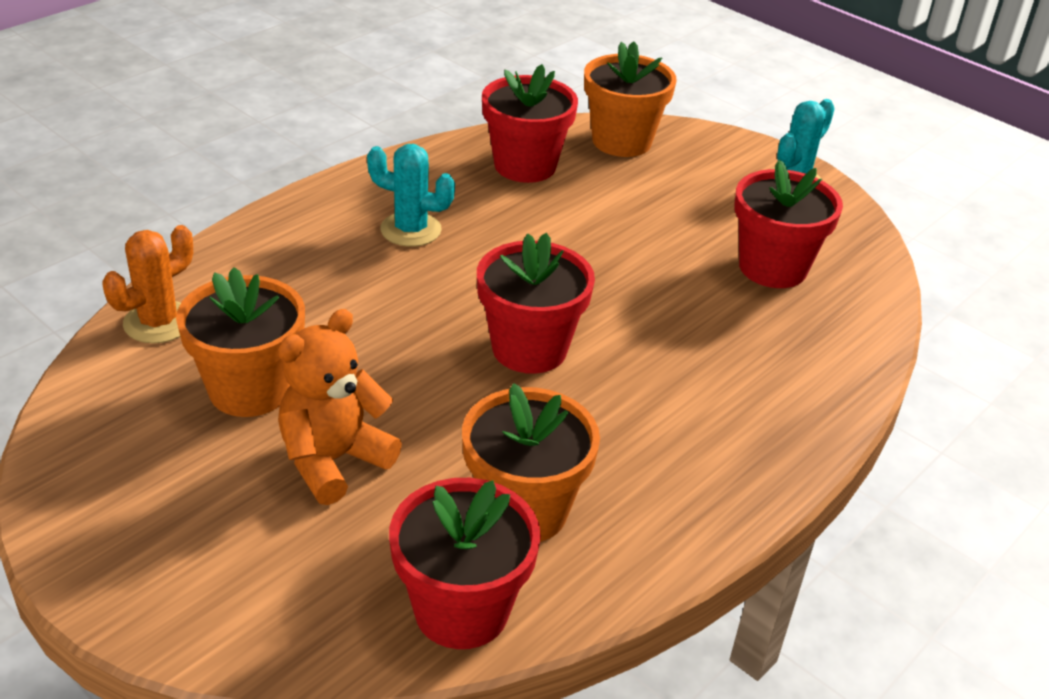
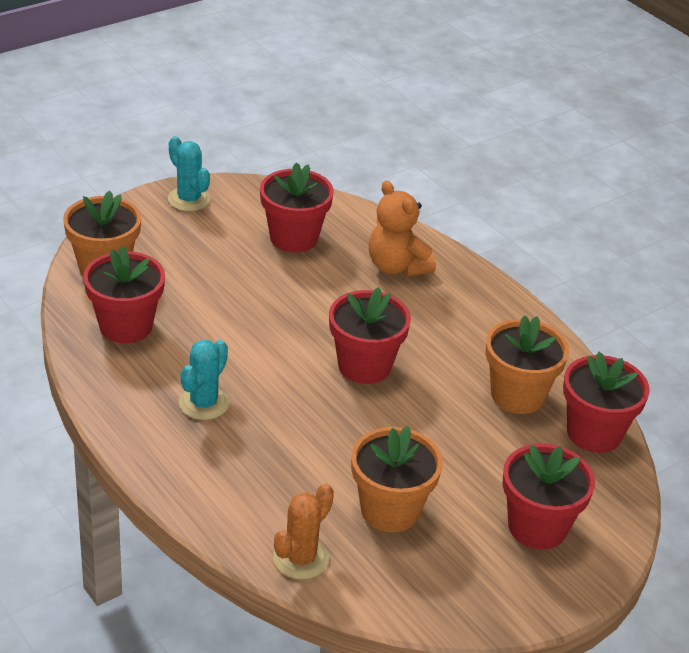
camera: 80 degrees left, 0 degrees up
orange cactus [102,225,193,343] -> orange cactus turned 75 degrees clockwise [273,484,334,580]
orange teddy bear [278,309,402,505] -> orange teddy bear moved to [369,181,436,277]
none -> red flower pot [502,444,595,549]

